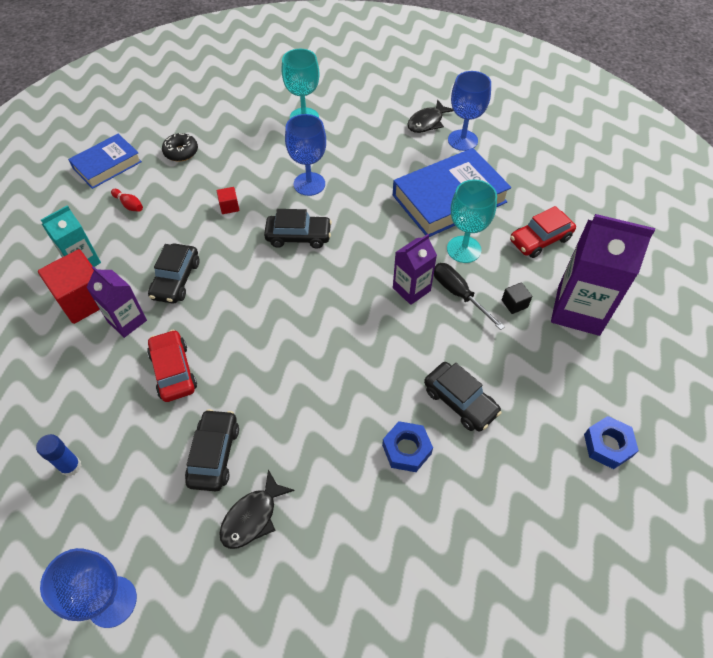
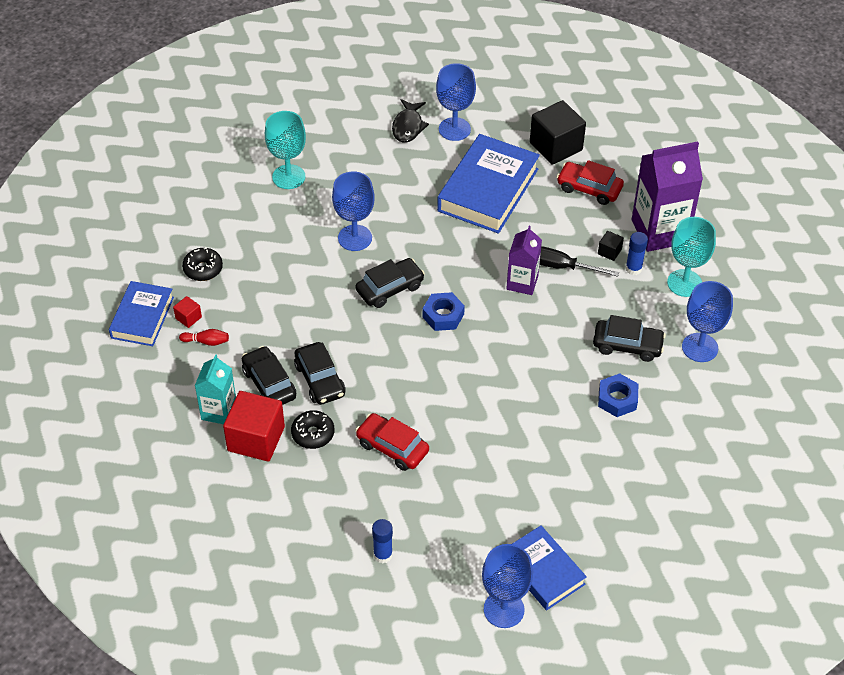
camera: 35 degrees left, 5 degrees down
purple carton [86,266,147,338] -> black donut [291,410,334,449]
black car [185,409,239,491] -> black car moved to [242,346,296,405]
red cube [217,187,239,214] -> red cube moved to [173,296,202,328]
black fish [219,470,295,549] -> none
turquoise goblet [447,180,497,263] -> turquoise goblet moved to [667,217,716,297]
red car [510,206,576,258] -> red car turned 90 degrees clockwise [557,160,624,205]
blue nut [584,416,639,469] -> blue nut moved to [422,292,465,331]
none -> blue book [512,525,587,610]
none -> black cube [530,100,586,165]
none -> blue glue stick [626,232,648,275]
none -> blue goblet [682,281,733,362]

